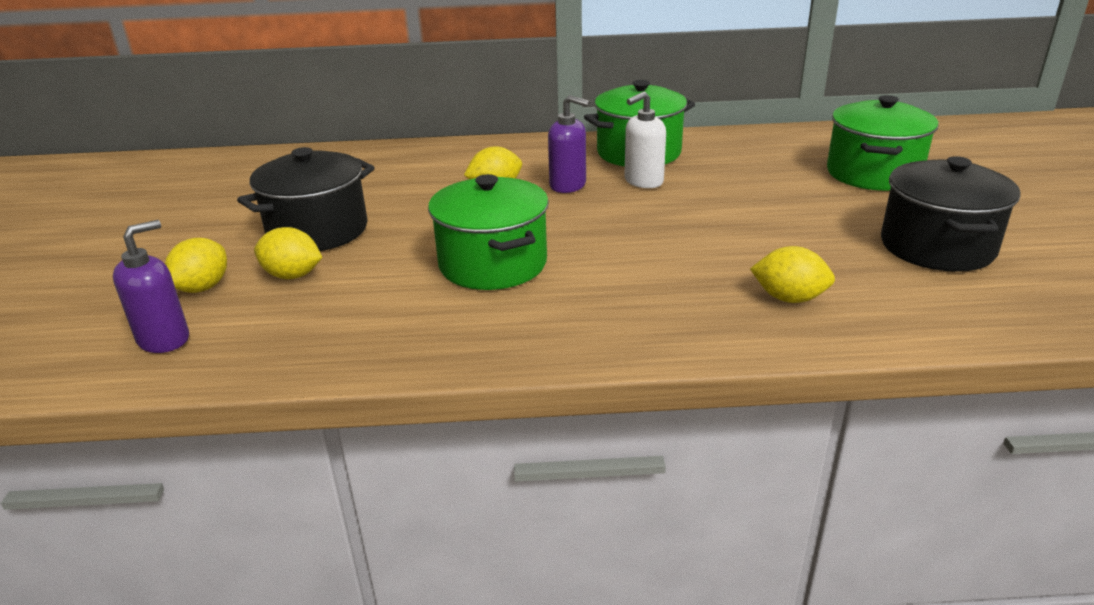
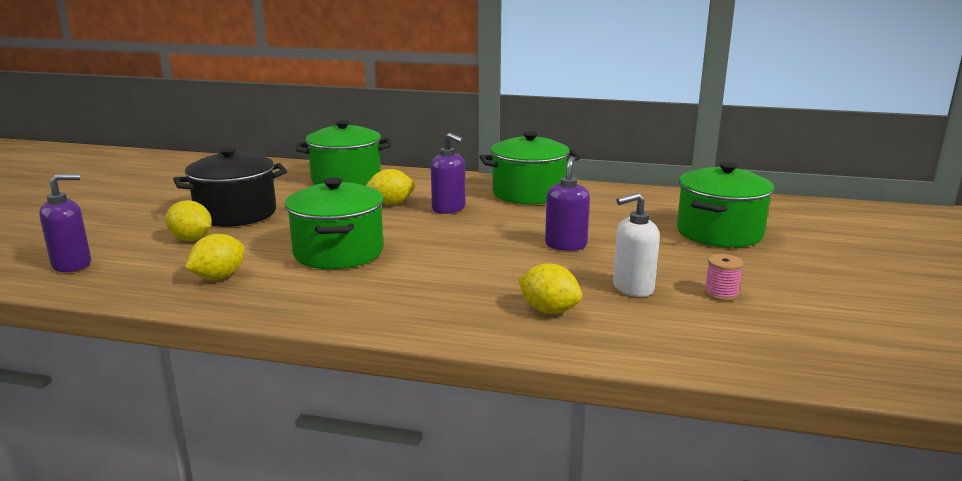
camera: 15 degrees right, 10 degrees down
yellow lemon [165,238,227,293] -> yellow lemon moved to [185,234,245,280]
white soap dispenser [625,91,666,188] -> white soap dispenser moved to [613,193,660,297]
black pot [881,156,1021,272] -> pink spool [704,254,744,301]
none -> green pot [296,120,391,186]
none -> purple soap dispenser [545,157,590,251]

